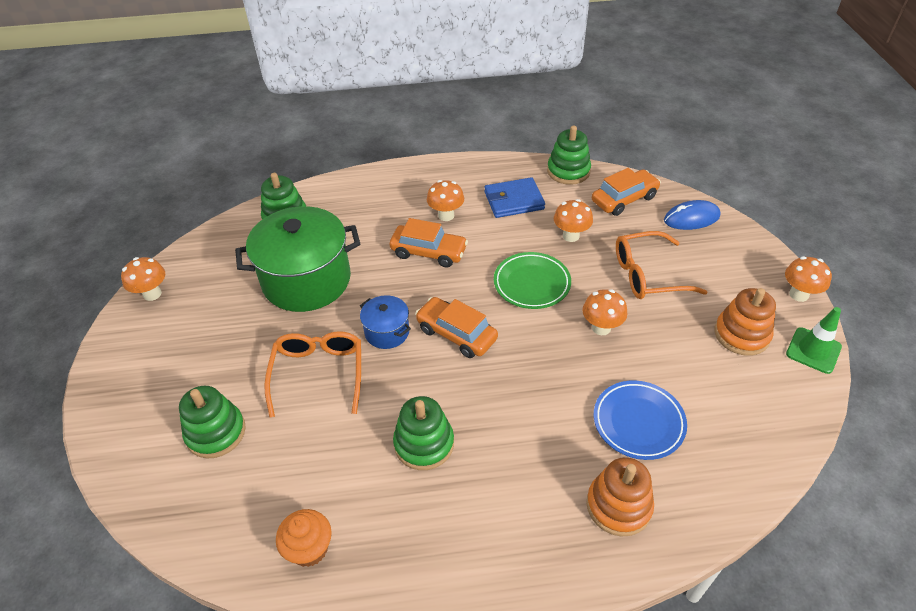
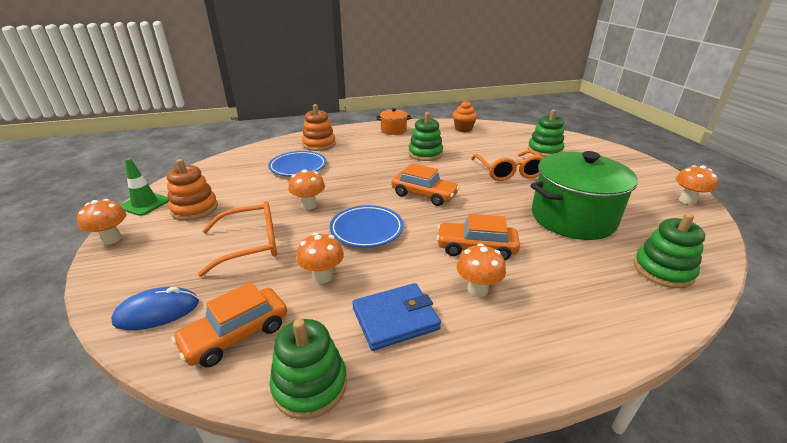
camera: 170 degrees right, 15 degrees down
blue pot [360,295,411,349] -> none
green plate [494,252,571,309] -> blue plate [330,205,403,248]
none -> orange pot [376,108,411,135]

